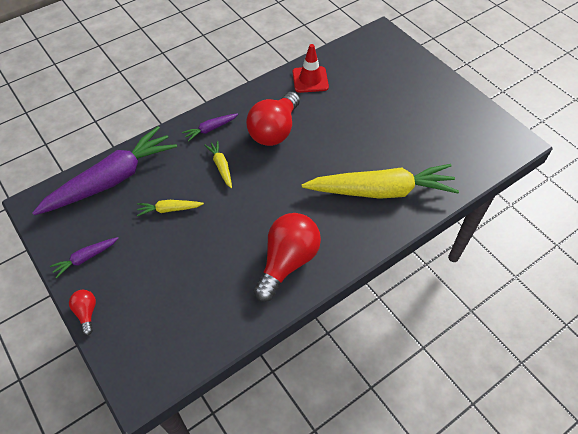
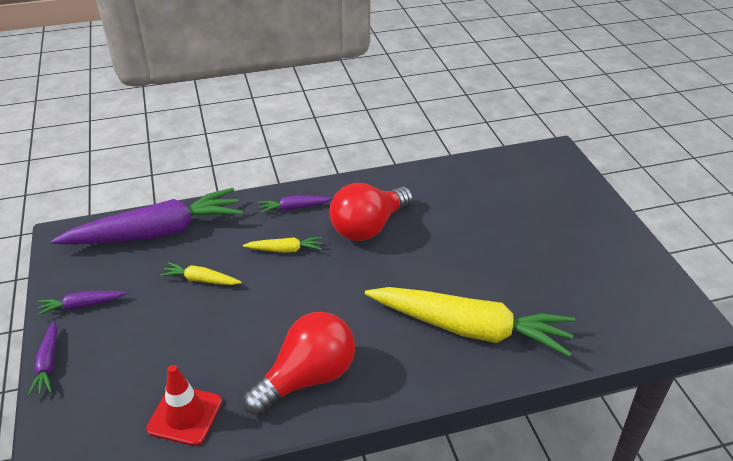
camera: 20 degrees right, 15 degrees down
red light bulb [69,290,96,335] -> purple carrot [28,322,57,396]
yellow carrot [205,140,232,188] -> yellow carrot turned 90 degrees clockwise [243,237,322,253]
red traffic cone [292,44,329,93] -> red traffic cone moved to [146,365,222,446]

